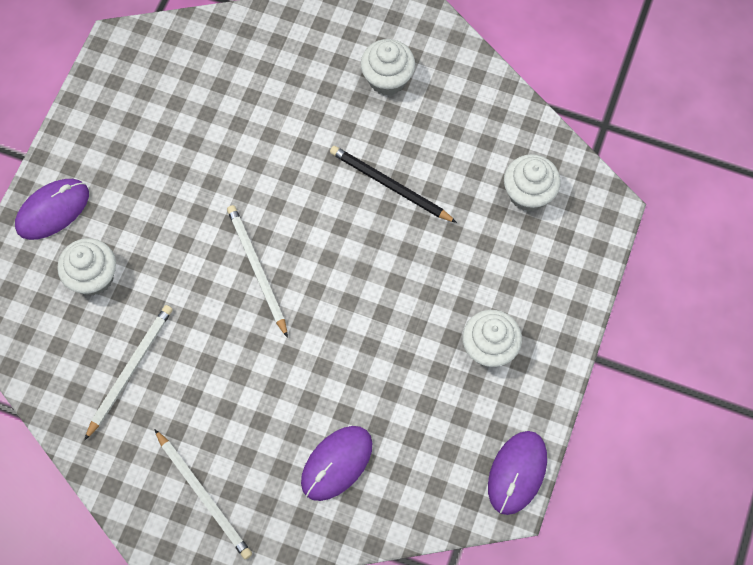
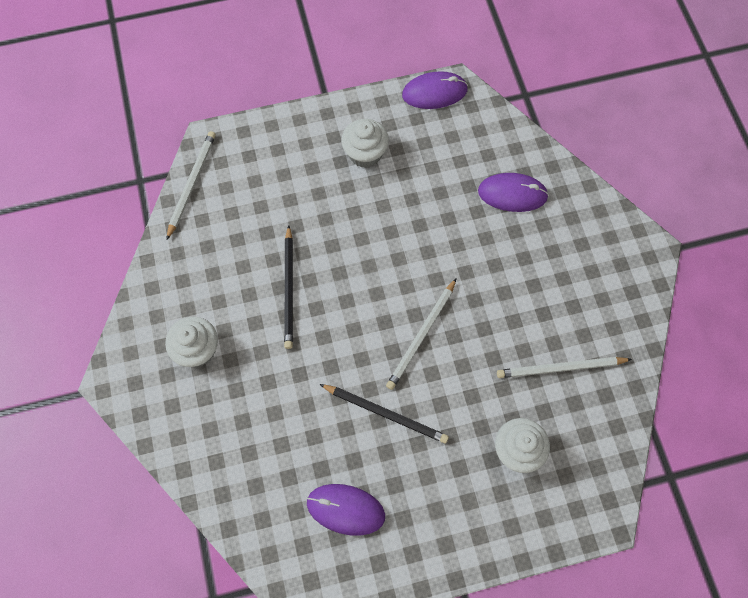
camera: 125 degrees left, 0 degrees up
purple mouse [15,179,89,240] -> purple mouse moved to [307,484,385,536]
white pencil [154,429,252,559] -> white pencil moved to [166,131,216,240]
white cupcake [504,154,561,211] -> none
none -> black pencil [320,384,449,444]

